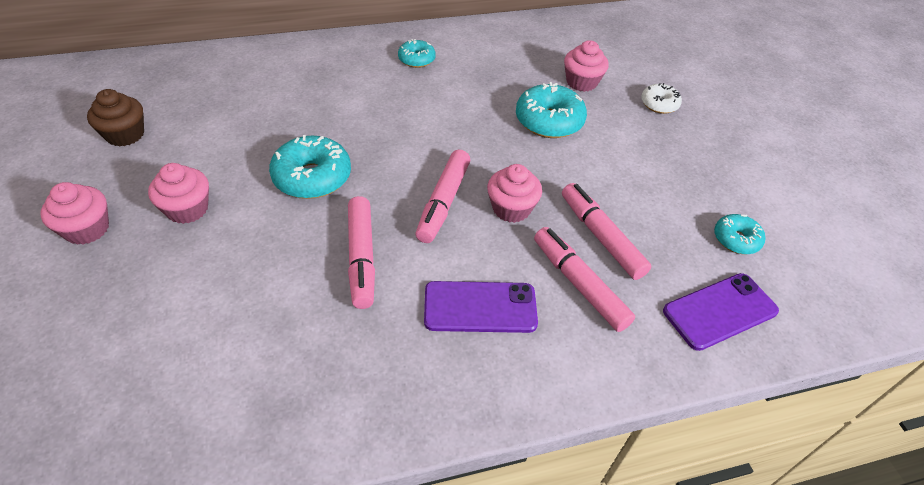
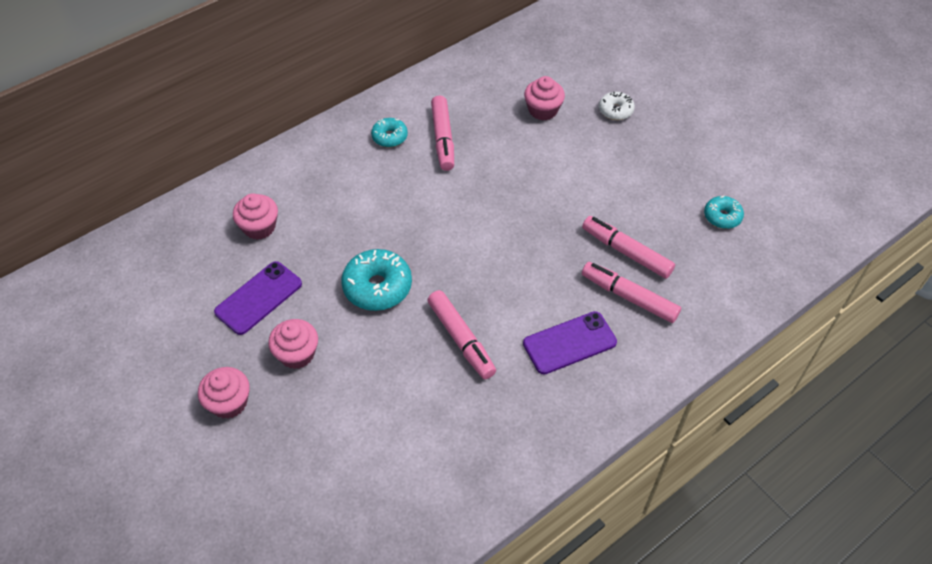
camera: 20 degrees left, 5 degrees up
brown cupcake [87,89,144,147] -> none
pink marker [415,150,471,243] -> pink marker moved to [431,96,454,171]
pink cupcake [487,164,542,223] -> pink cupcake moved to [233,193,278,240]
turquoise donut [516,82,587,138] -> none
purple phone [663,273,779,351] -> purple phone moved to [214,261,302,335]

